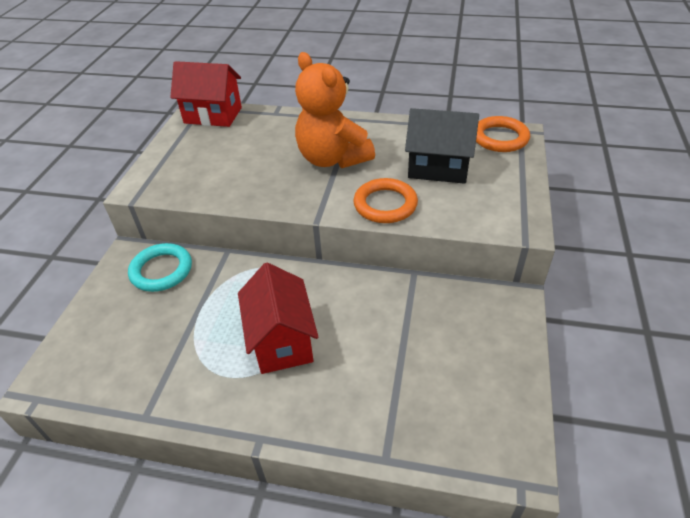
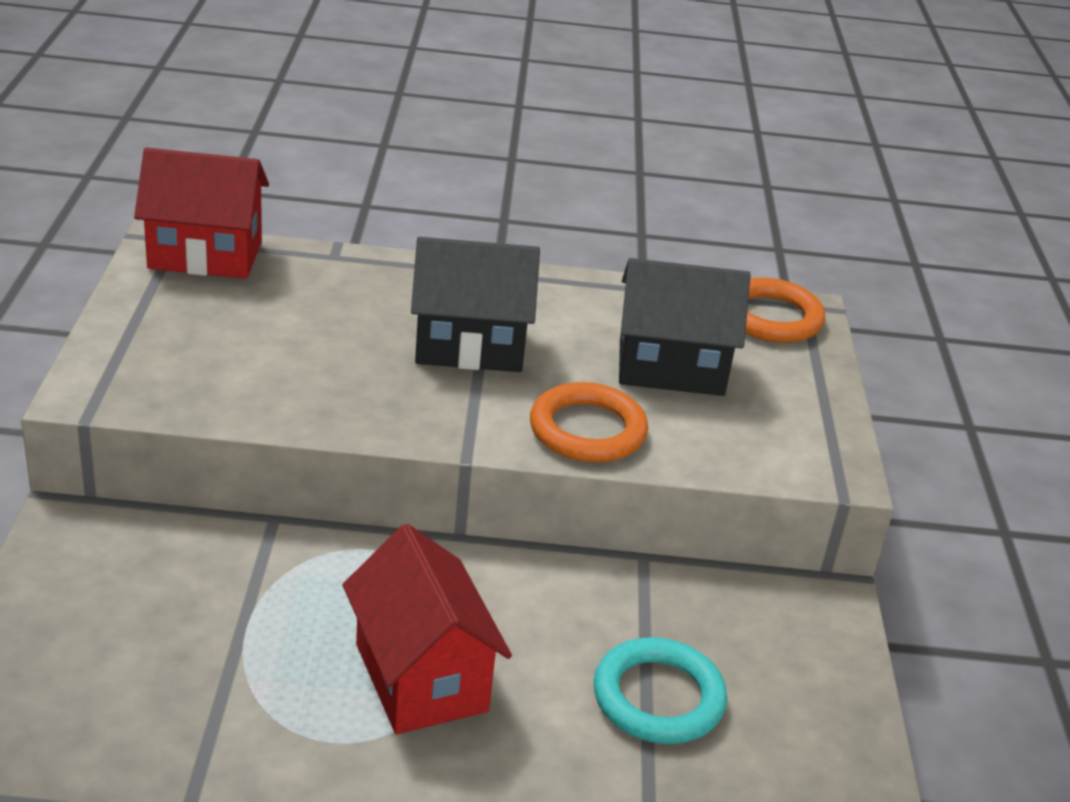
camera: 15 degrees left, 10 degrees down
turquoise ring [128,243,192,292] -> turquoise ring moved to [594,637,727,744]
orange teddy bear [295,52,375,168] -> black house [411,237,540,372]

